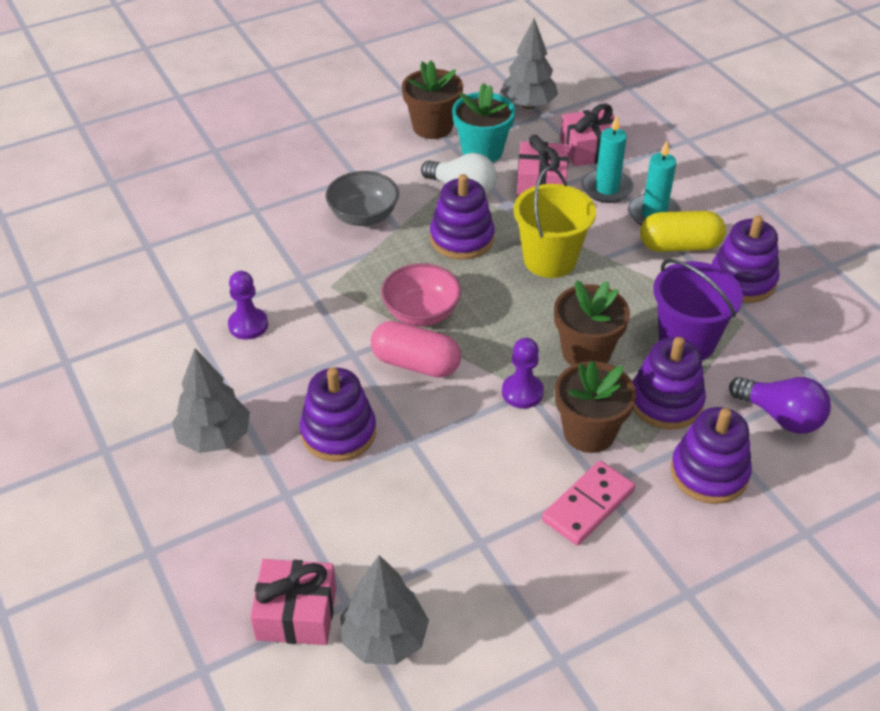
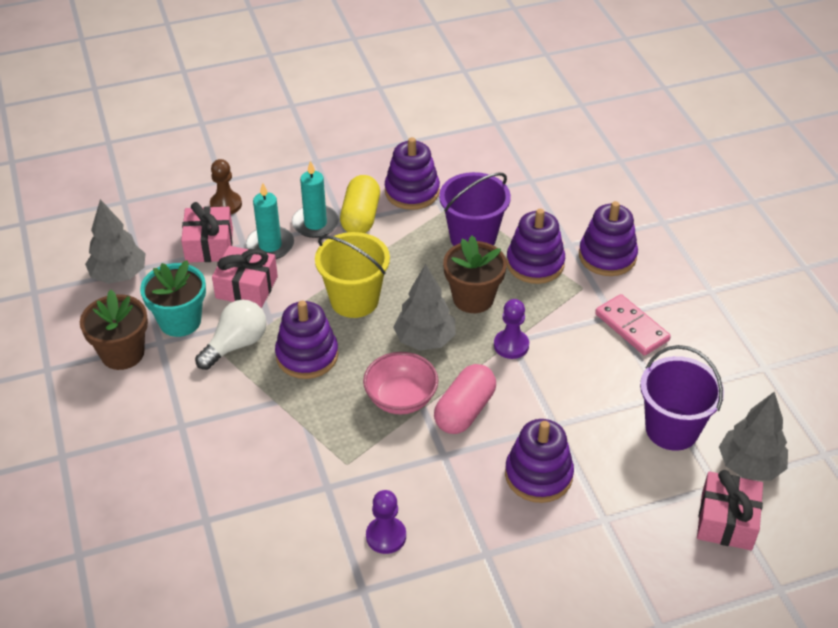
camera: 80 degrees left, 0 degrees up
grey tree [172,348,250,453] -> grey tree moved to [393,264,456,351]
grey bowl [325,171,399,226] -> none
brown flower pot [555,361,636,453] -> none
purple light bulb [729,377,831,434] -> none
none -> brown pawn [210,159,242,214]
none -> purple bucket [640,345,724,451]

